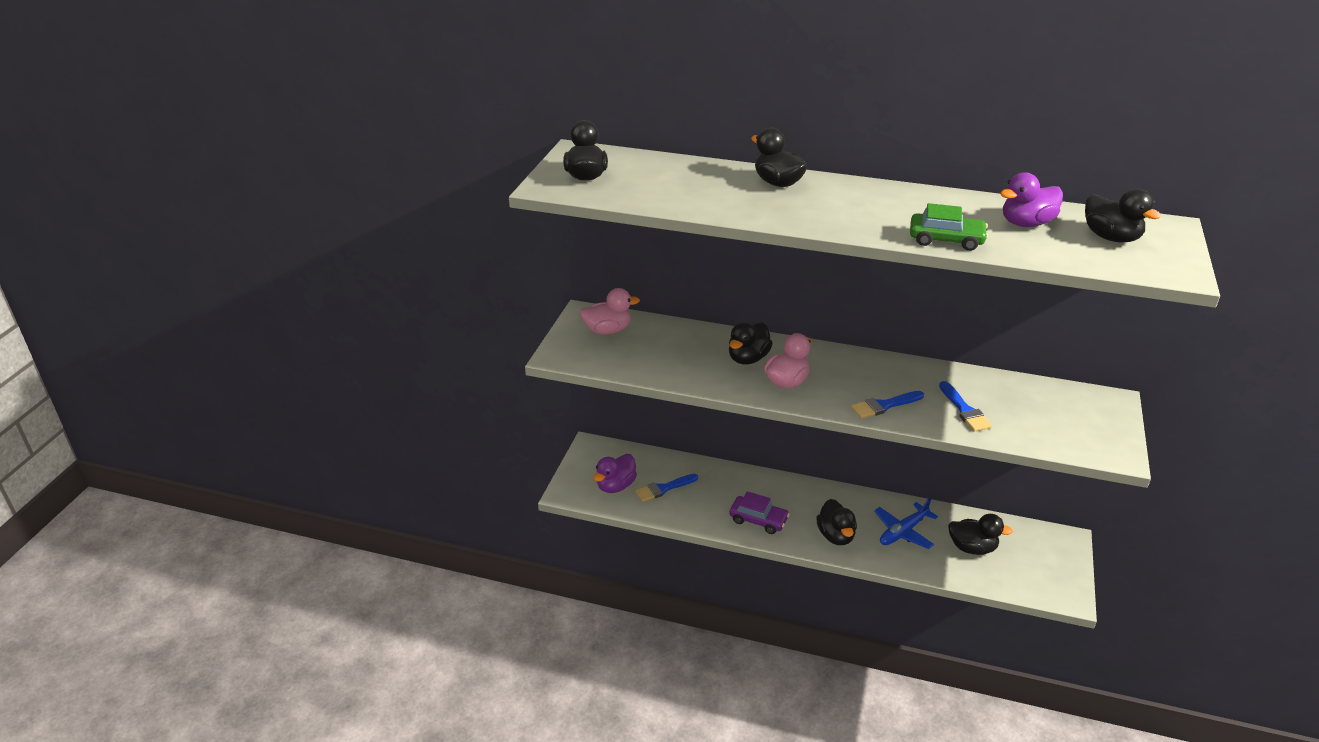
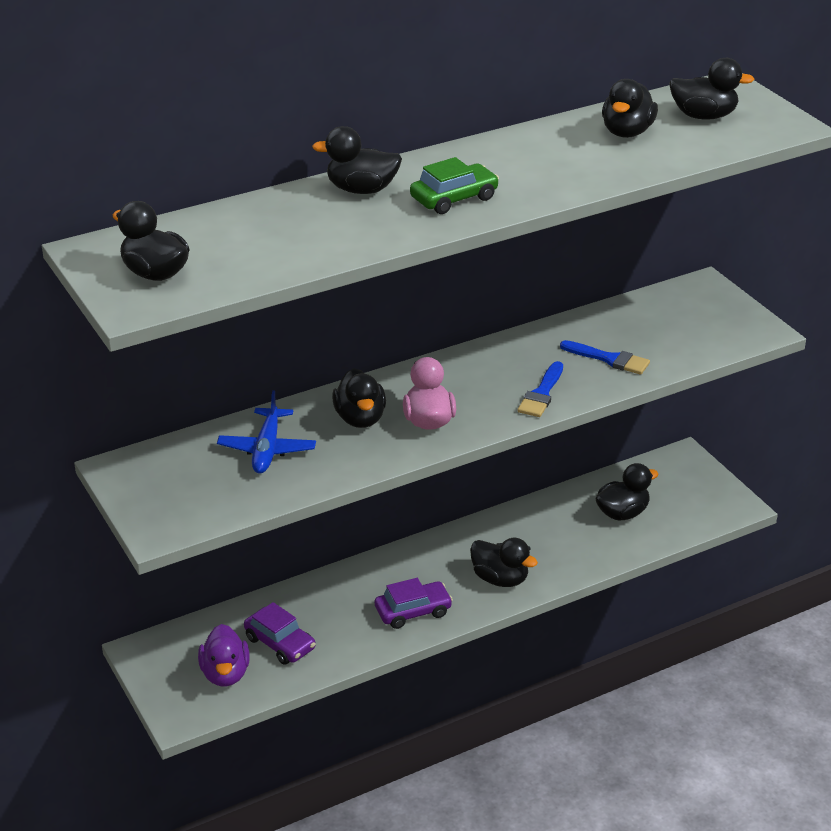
camera: 45 degrees left, 0 degrees up
pink duck [580,288,640,335] -> none
blue brush [635,474,698,502] -> purple car [244,602,316,664]
blue plane [874,497,938,549] -> blue plane moved to [217,390,316,474]
green car [910,203,988,251] -> green car moved to [410,157,499,214]
purple duck [1000,172,1063,227] -> black duck [602,79,658,138]

